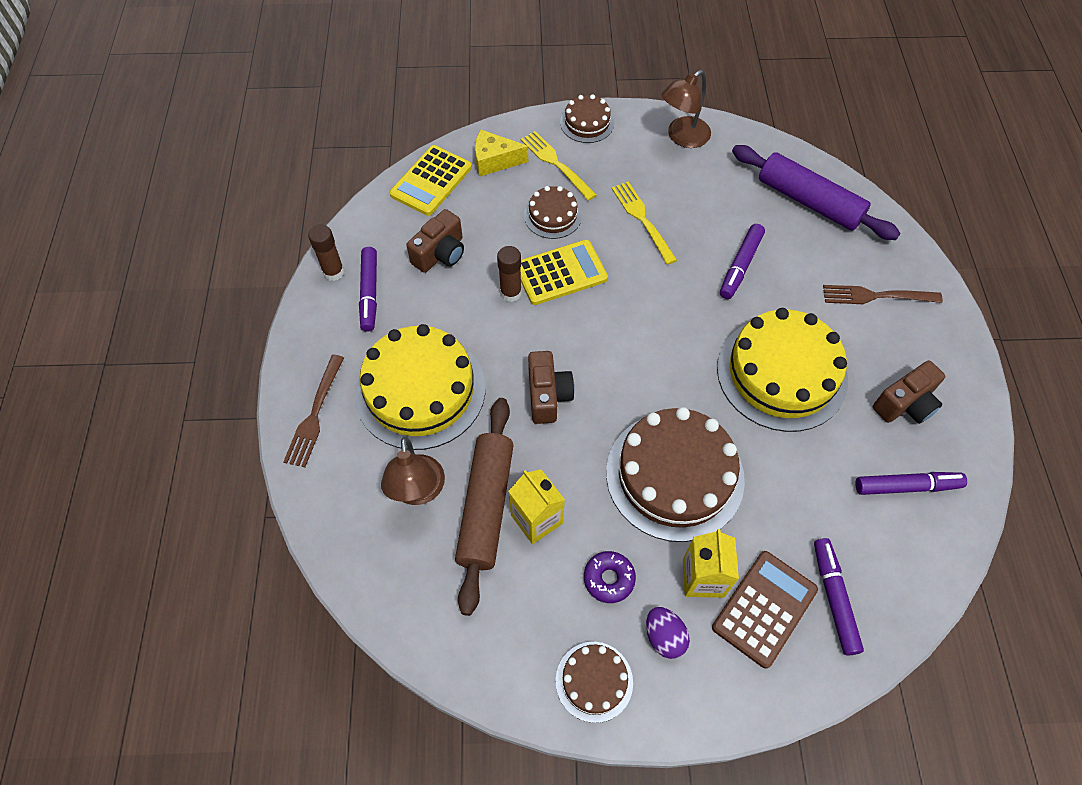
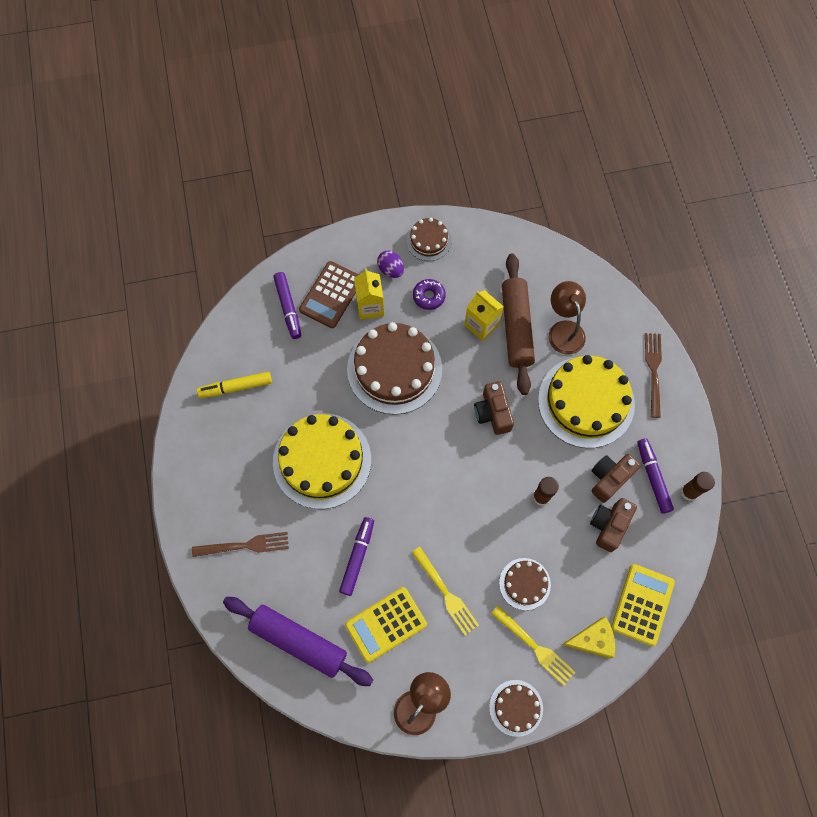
camera: 170 degrees right, 10 degrees up
yellow calculator [520,240,608,305] -> yellow calculator moved to [345,587,427,663]
purple marker [855,472,967,495] -> yellow marker [197,372,272,398]
brown camera [873,360,945,424] -> brown camera moved to [591,454,641,503]

